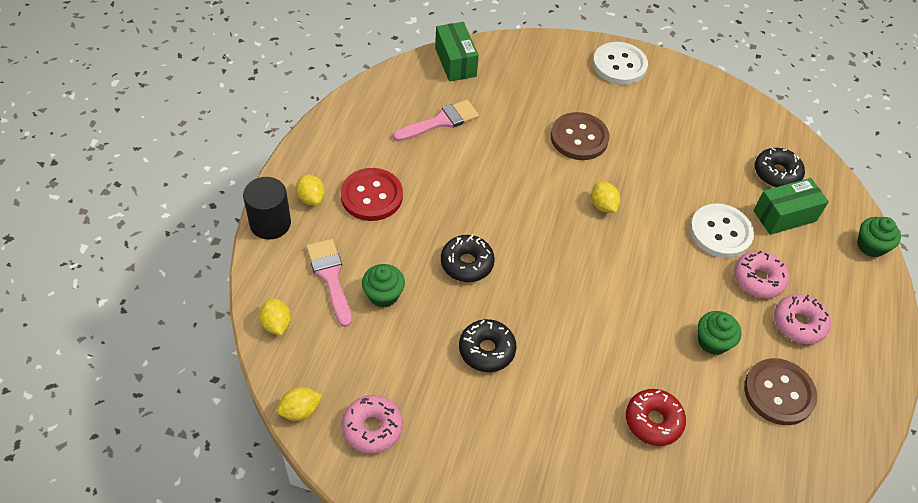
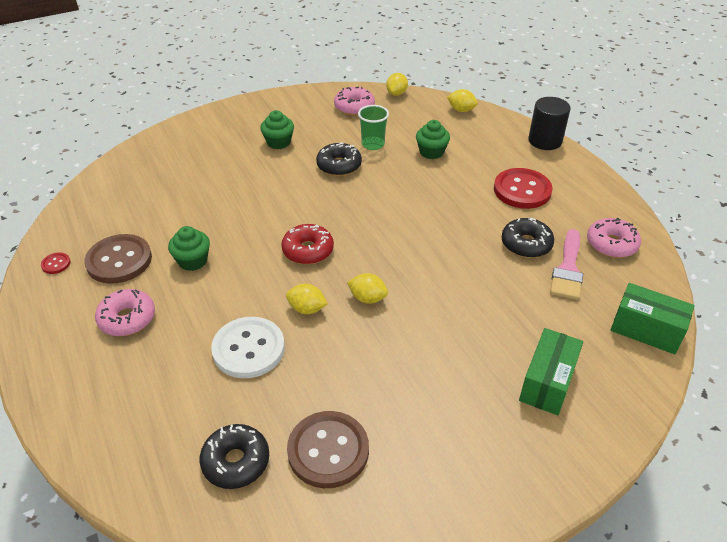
camera: 140 degrees right, 10 degrees down
yellow lemon [296,175,325,205] -> yellow lemon moved to [286,284,328,314]
pink brush [306,239,352,327] -> none
black donut [441,234,495,282] -> black donut moved to [502,218,554,258]
brown button [551,112,610,160] -> brown button moved to [287,411,369,488]
white button [593,42,648,85] -> none
red donut [626,389,686,446] -> red donut moved to [281,224,334,264]
pink donut [734,251,789,298] -> pink donut moved to [587,218,641,258]
green box [754,178,829,235] -> green box moved to [519,328,583,415]
green cupcake [857,217,901,257] -> green cupcake moved to [260,110,294,149]
none -> red button [41,252,71,274]
none -> green cup [358,105,389,150]

